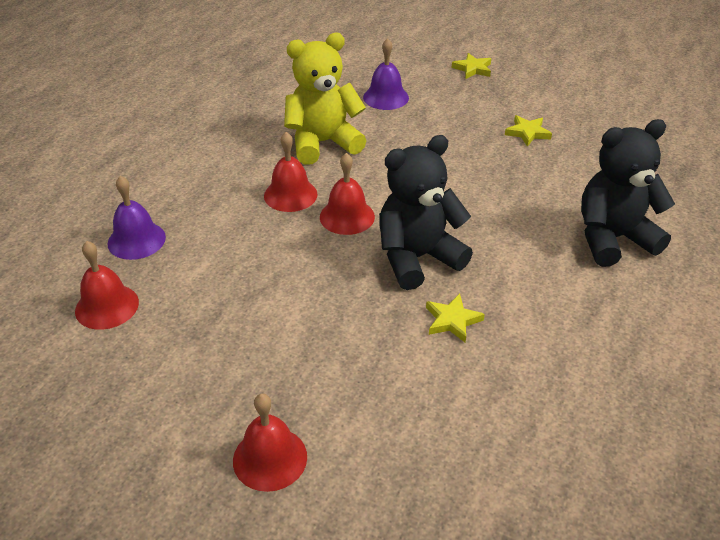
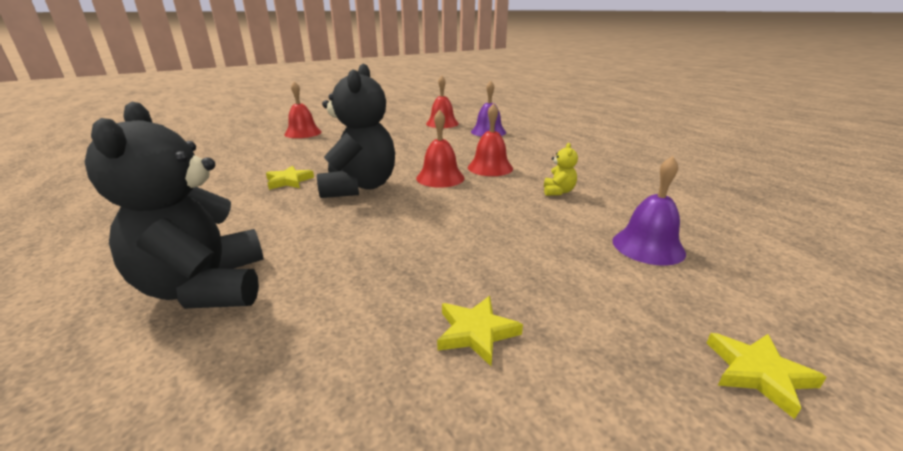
camera: 120 degrees right, 15 degrees down
yellow teddy bear [284,33,366,165] -> yellow teddy bear [544,143,578,196], size x0.41
black teddy bear [581,119,675,267] -> black teddy bear turned 150 degrees clockwise [85,102,264,309]

